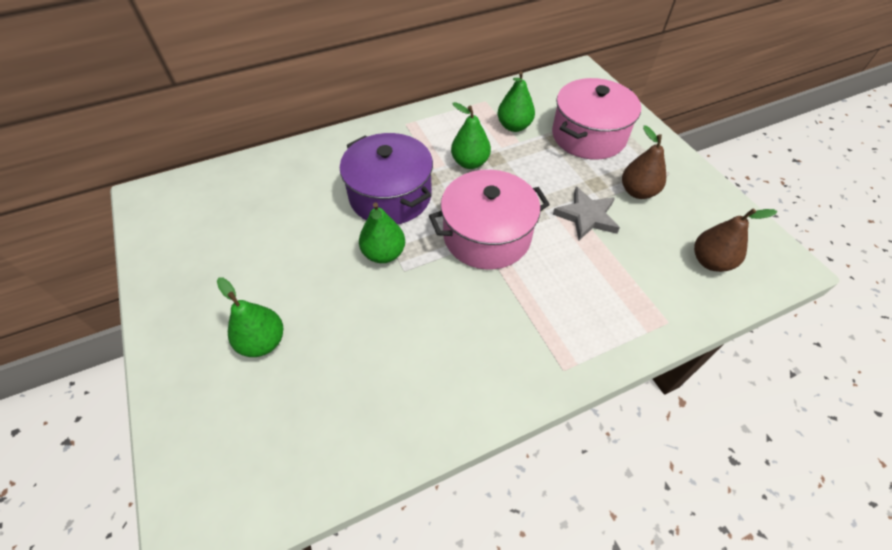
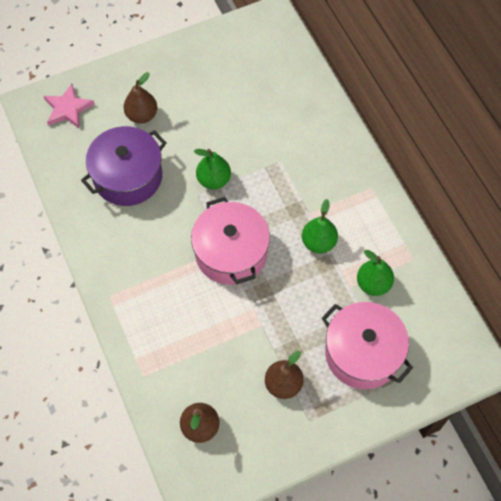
camera: 90 degrees right, 10 degrees up
green pear [217,277,284,357] -> brown pear [123,72,157,124]
purple pot [340,133,433,224] -> purple pot moved to [81,126,166,206]
grey star [553,187,620,240] -> none
none -> pink star [44,84,95,129]

